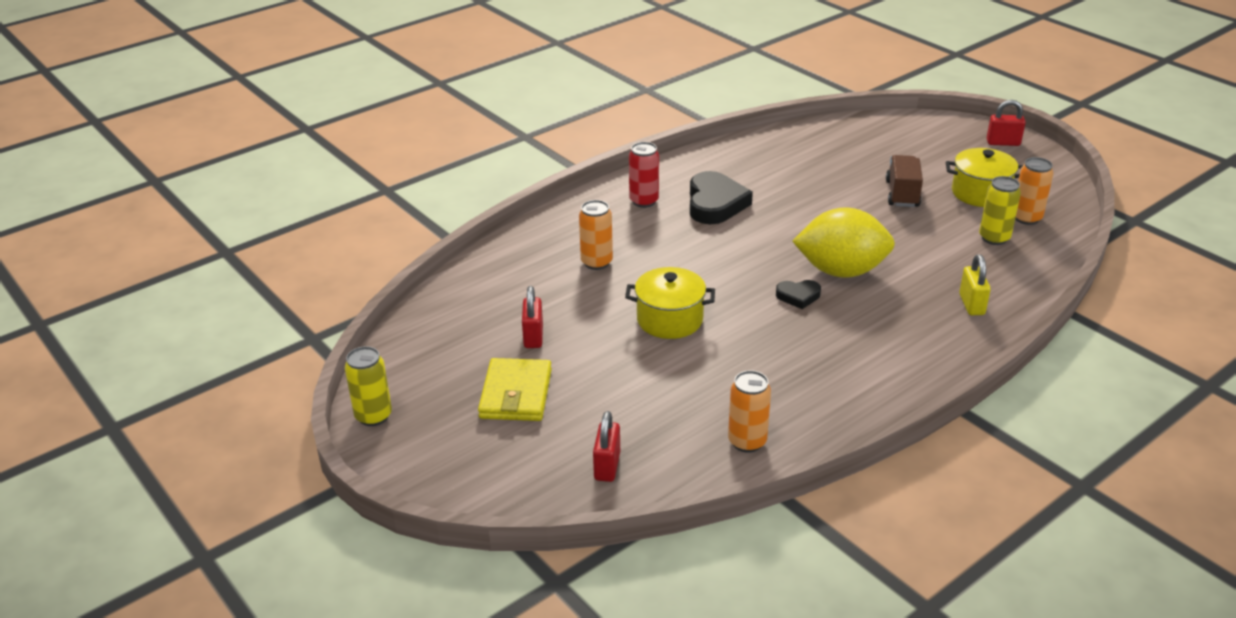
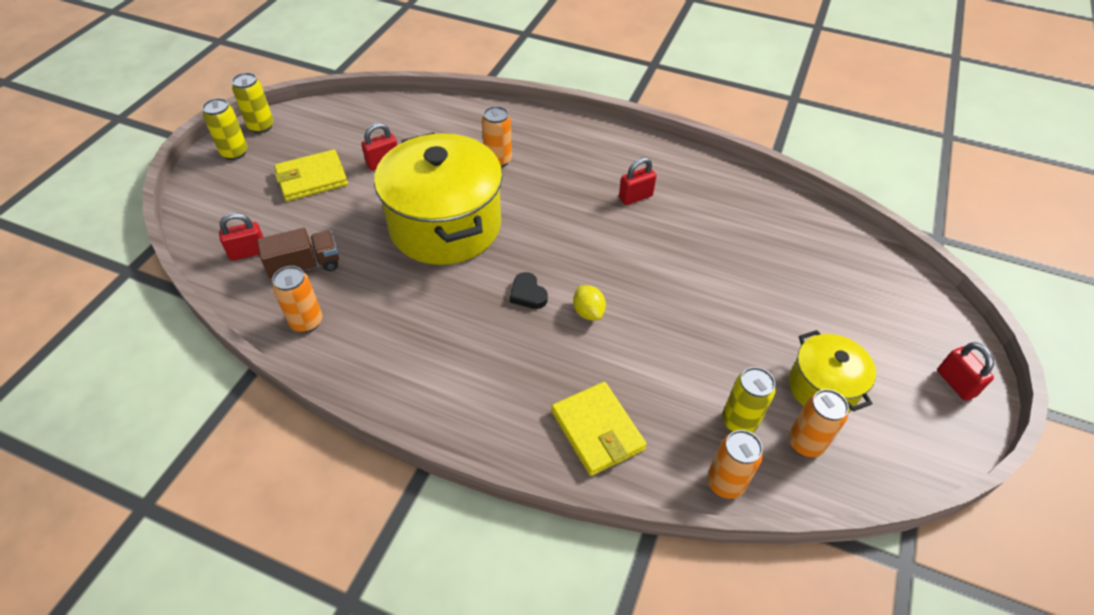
camera: 60 degrees right, 15 degrees up
yellow pot [625,267,715,339] -> yellow pot [374,132,503,265], size x1.92
red can [629,142,659,208] -> none
black heart [690,171,753,224] -> red padlock [619,157,657,205]
yellow lemon [792,207,895,278] -> yellow lemon [573,285,606,320], size x0.45
brown truck [886,155,923,207] -> brown truck moved to [257,228,339,279]
yellow padlock [959,254,991,315] -> yellow wallet [551,382,647,476]
none -> yellow can [202,98,247,160]
none -> orange can [707,430,763,499]

